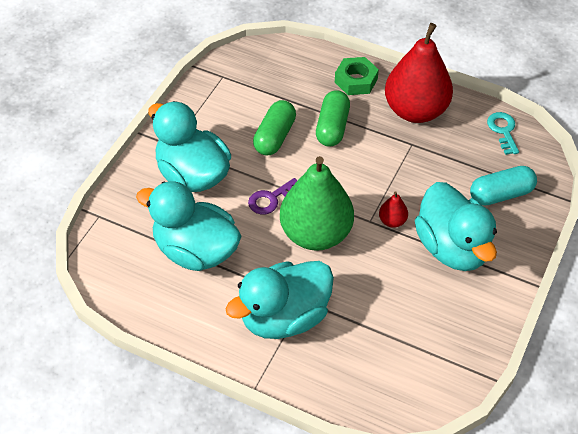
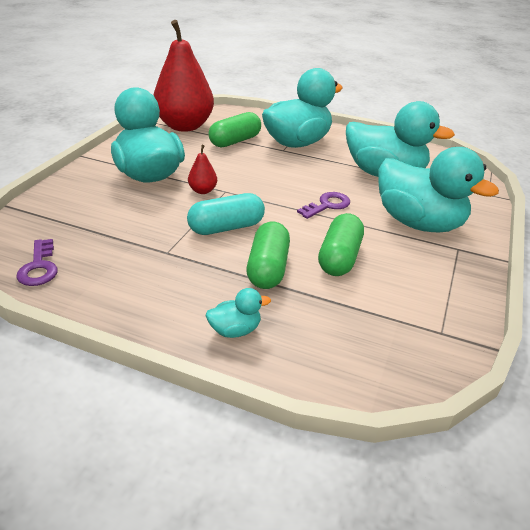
camera: 175 degrees right, 15 degrees down
green pear [280,156,354,251] -> none
green nut [335,57,379,95] -> turquoise duck [206,288,271,338]
red pear [385,23,453,123] -> red pear moved to [153,20,214,132]
turquoise capsule [470,166,537,206] -> turquoise capsule moved to [187,193,265,235]
turquoise key [487,112,519,155] -> purple key [16,239,58,286]
none -> green capsule [208,112,261,147]

